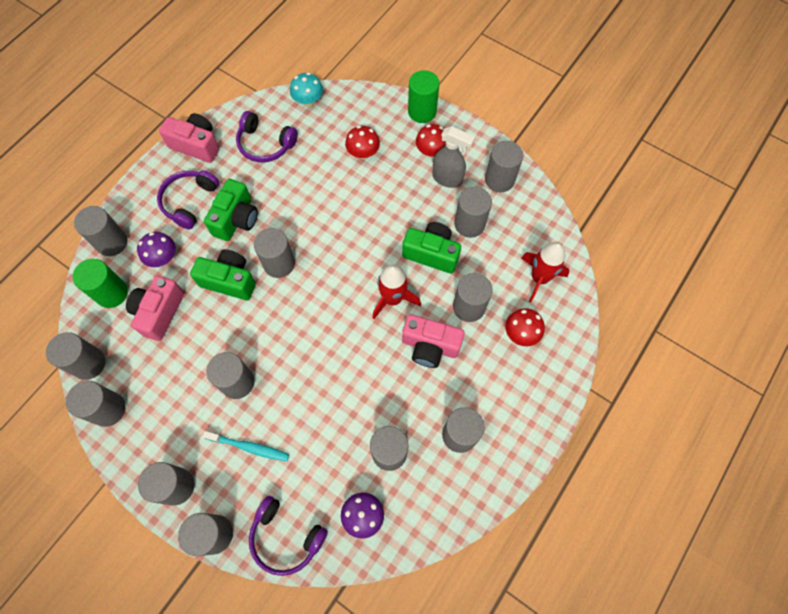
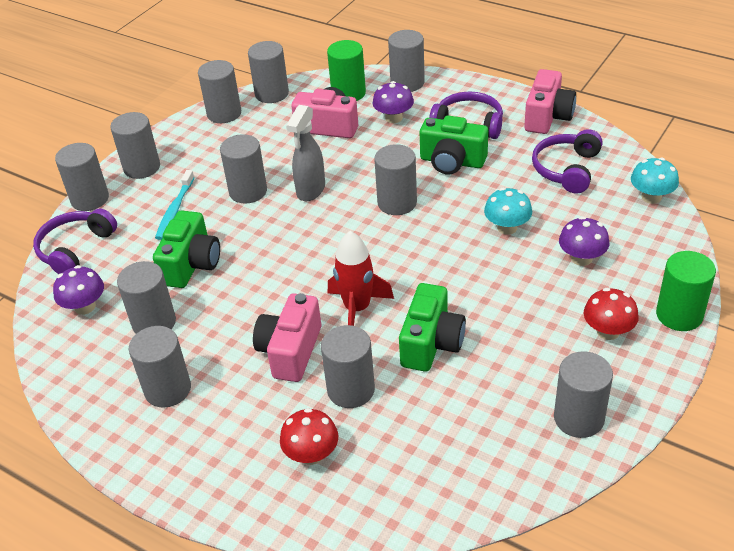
camera: 90 degrees right, 25 degrees down
green camera [190,249,256,300] -> green camera moved to [153,210,220,288]
red mushroom [345,126,380,159] -> purple mushroom [559,217,609,266]
grey spray bottle [432,126,475,188] -> grey spray bottle moved to [286,105,325,201]
grey cylinder [454,187,492,238] -> none
red rocket [521,242,570,303] -> none
none -> turquoise mushroom [484,188,532,235]

